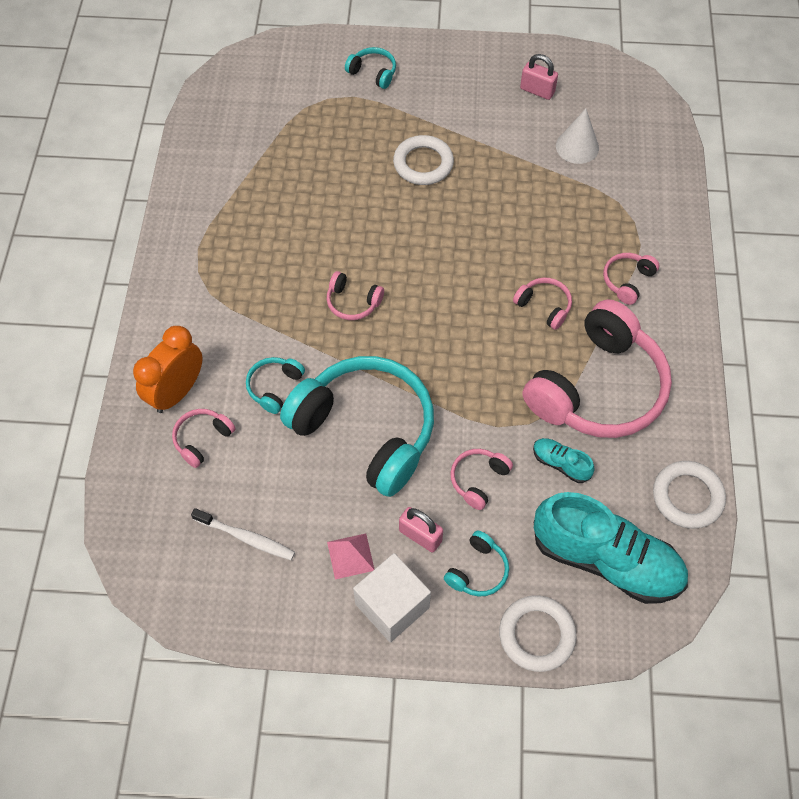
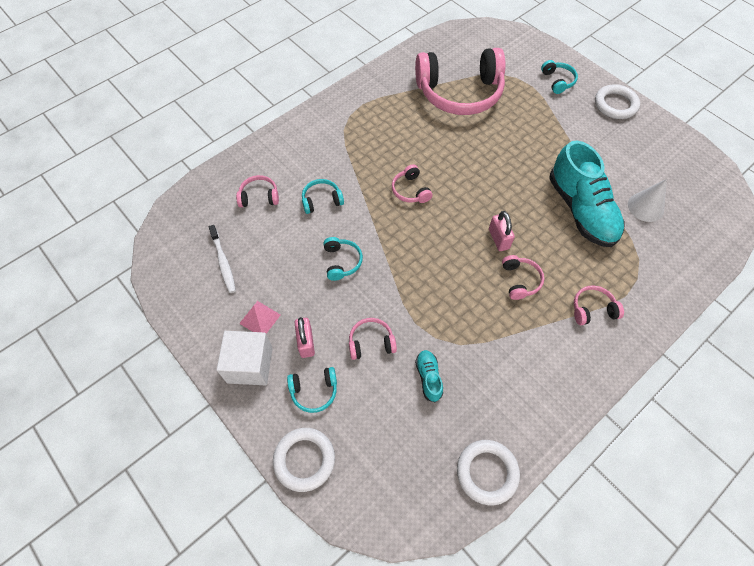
camera: 45 degrees right, 0 degrees up
orange clock [133,326,202,413] -> none
turquoise headphones [280,356,434,497] -> turquoise headphones [323,237,363,281], size x0.41
white ring [393,135,454,185] -> white ring moved to [595,84,640,119]
pink padlock [520,54,558,100] -> pink padlock moved to [489,211,515,251]
pink headphones [523,299,672,438] -> pink headphones moved to [415,48,506,115]
turquoise shoe [534,492,688,604] -> turquoise shoe moved to [549,141,624,247]

